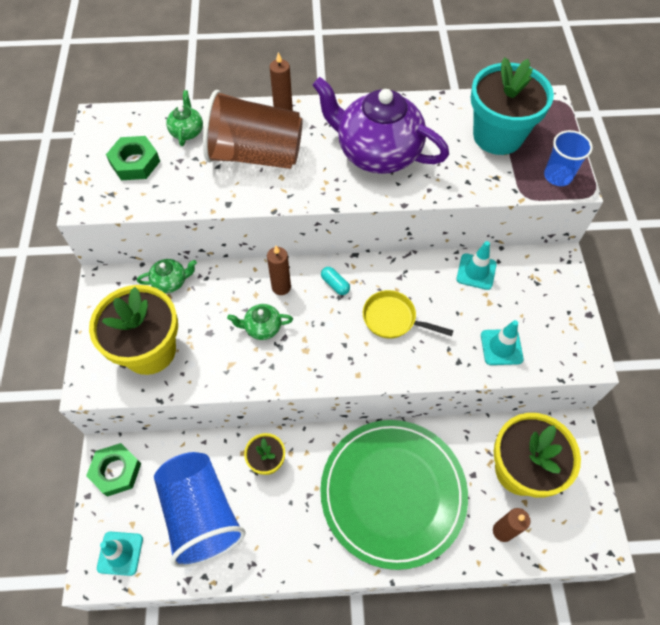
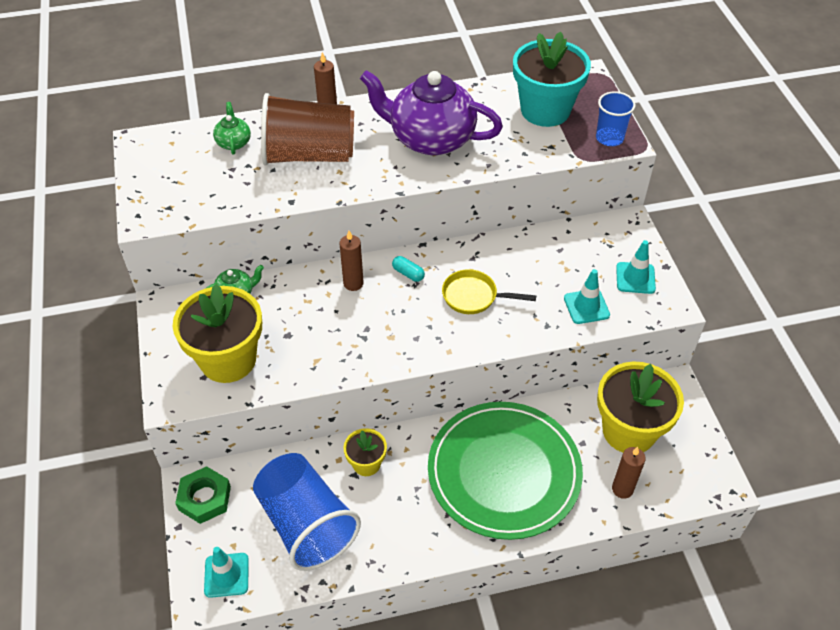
camera: 10 degrees left, 10 degrees down
green nut [106,136,160,180] -> none
green teapot [227,304,293,340] -> none
turquoise traffic cone [456,241,497,290] -> turquoise traffic cone moved to [616,240,656,294]

